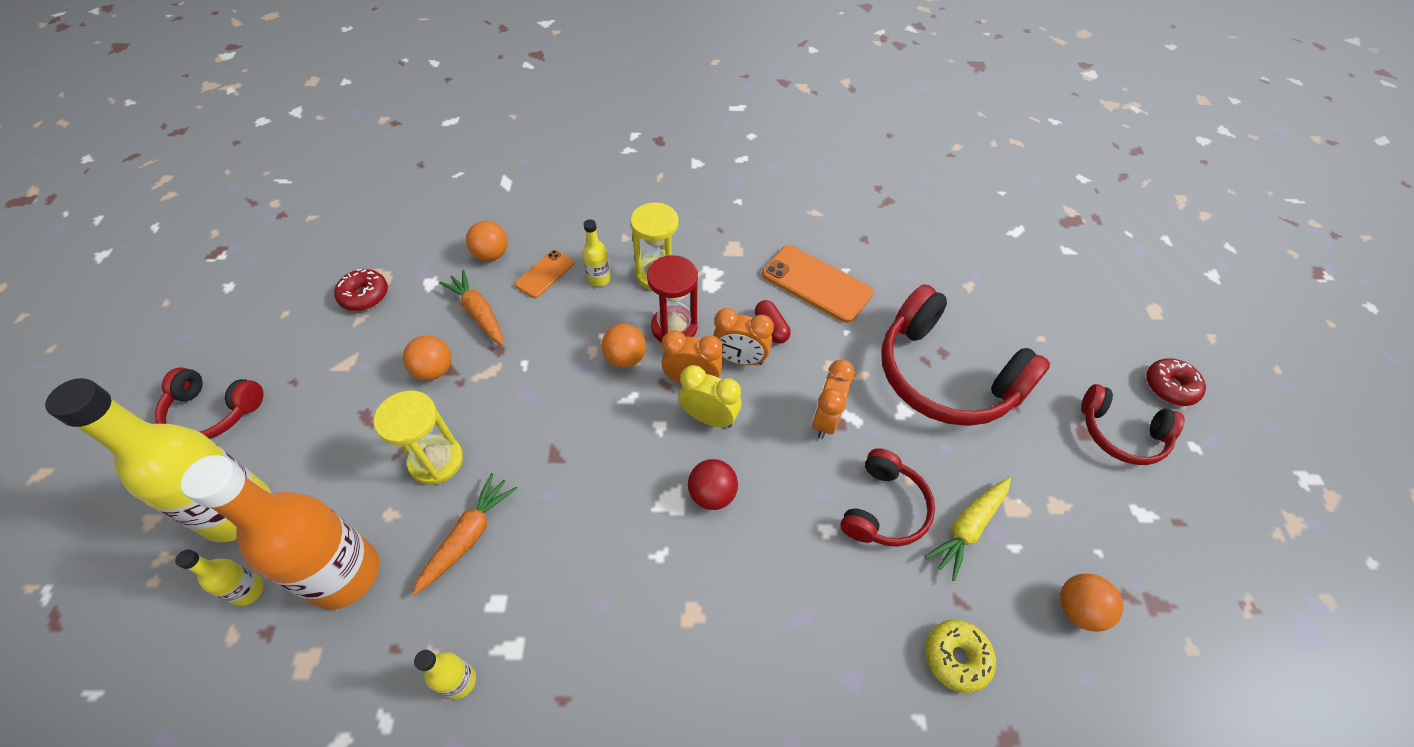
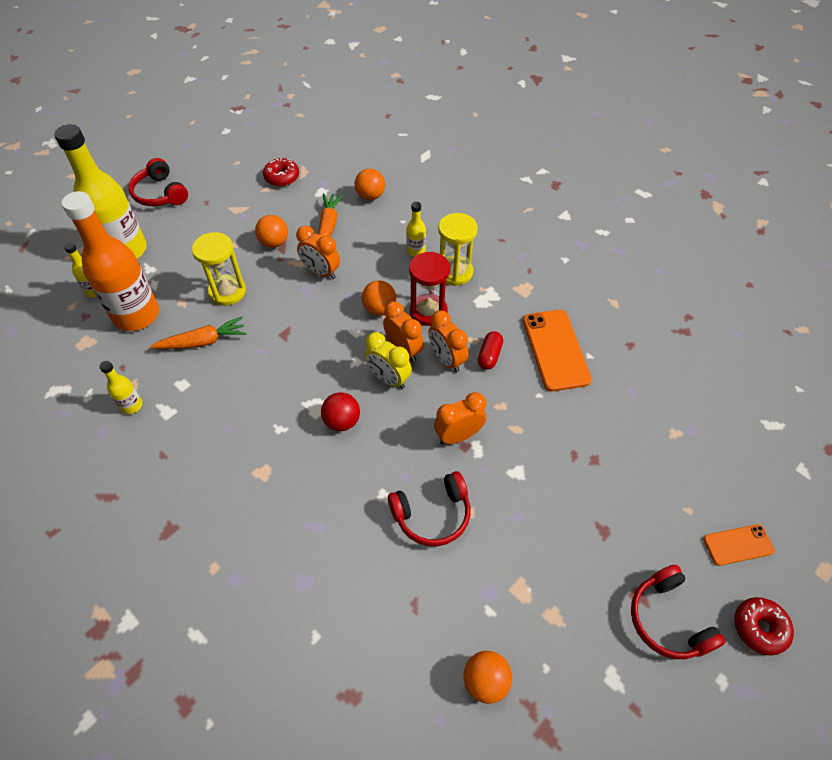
camera: 45 degrees right, 0 degrees up
orange phone [515,250,574,298] -> orange phone moved to [703,524,775,566]
yellow clock [678,365,741,428] -> yellow clock turned 150 degrees clockwise [365,332,412,389]
red headphones [881,284,1050,426] -> none
yellow carrot [925,477,1011,581] -> none
yellow donut [925,620,996,693] -> none
none -> orange clock [296,226,340,279]

